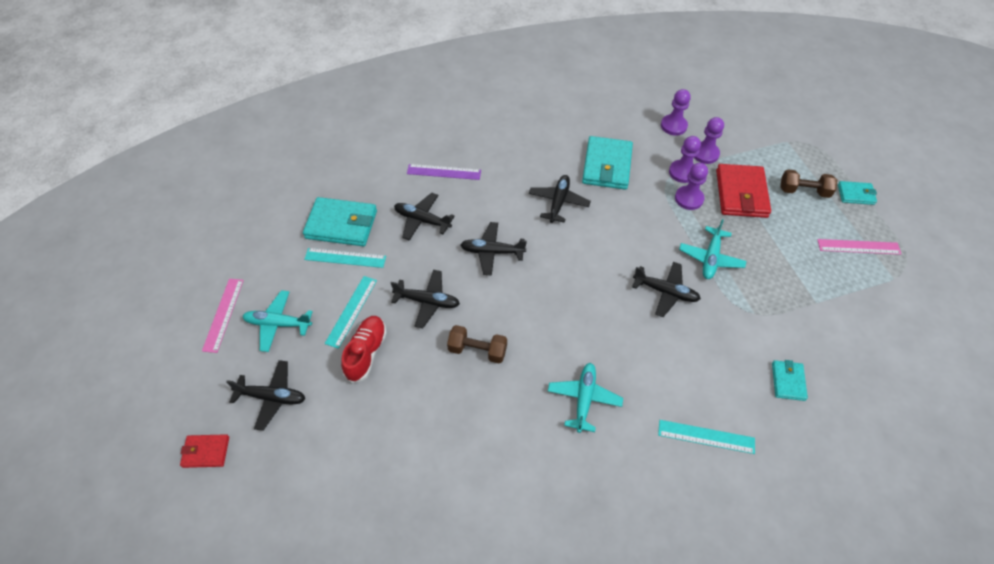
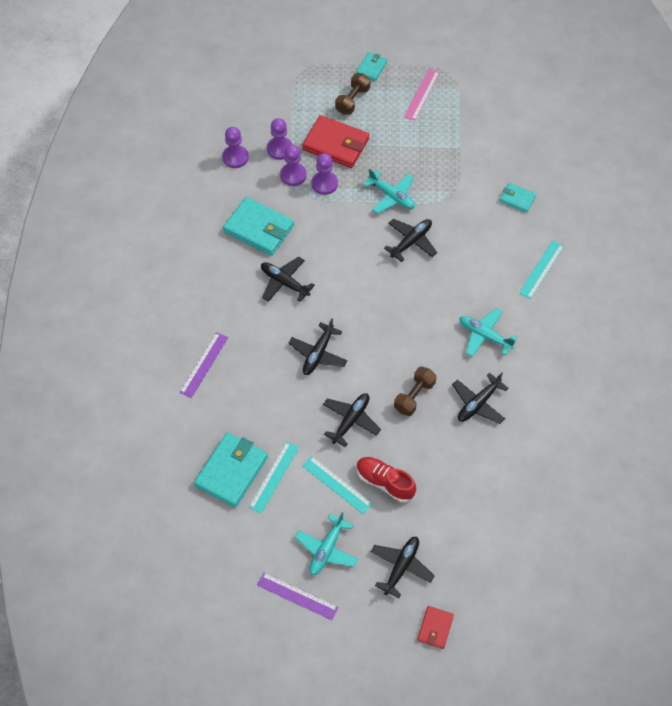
camera: 70 degrees left, 5 degrees up
pink ruler [202,279,244,353] -> purple ruler [257,572,338,620]
black plane [394,193,454,241] -> black plane moved to [452,372,509,424]

